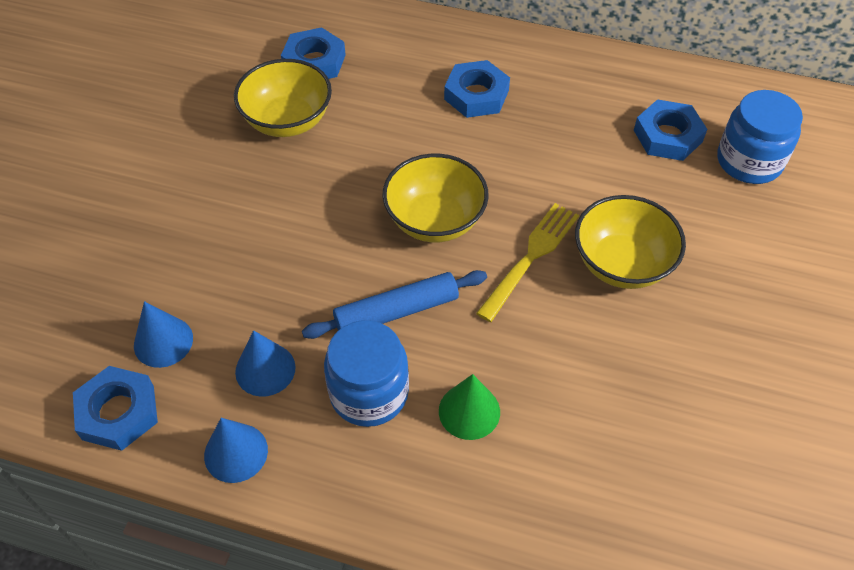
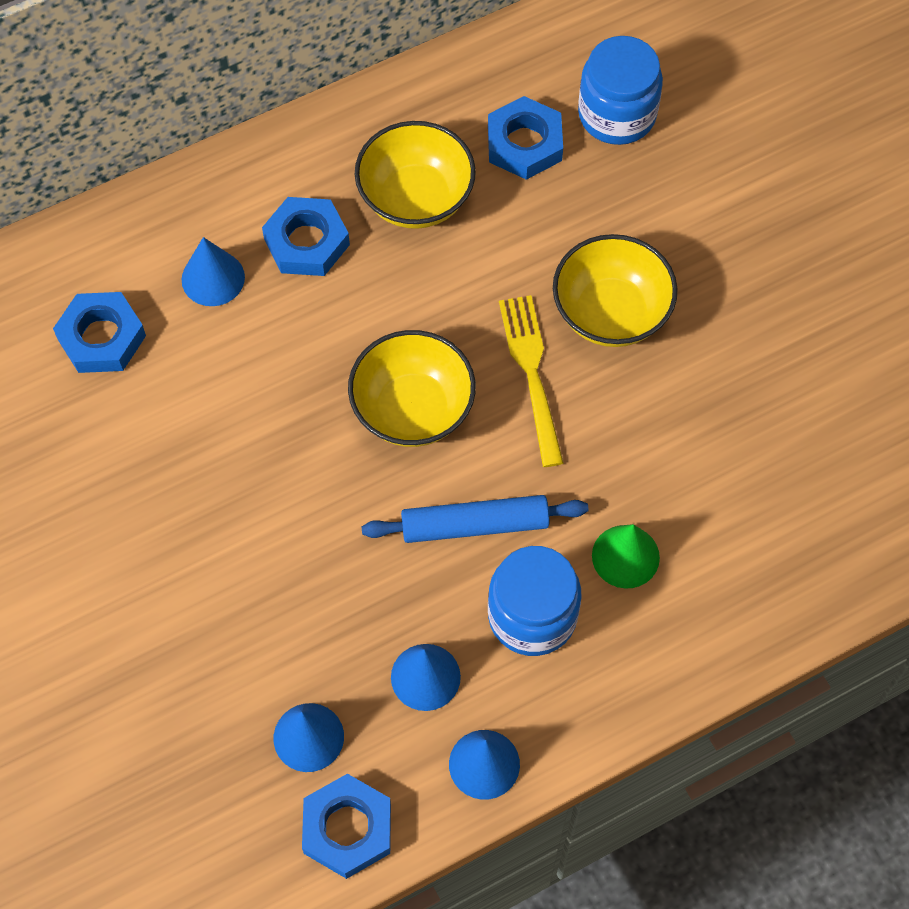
camera: 45 degrees left, 10 degrees up
yellow bowl [234,59,332,137] -> yellow bowl moved to [354,121,476,229]
blue rolling pin [302,270,487,339] -> blue rolling pin turned 60 degrees clockwise [362,495,588,543]
none -> blue cone [182,237,245,306]

